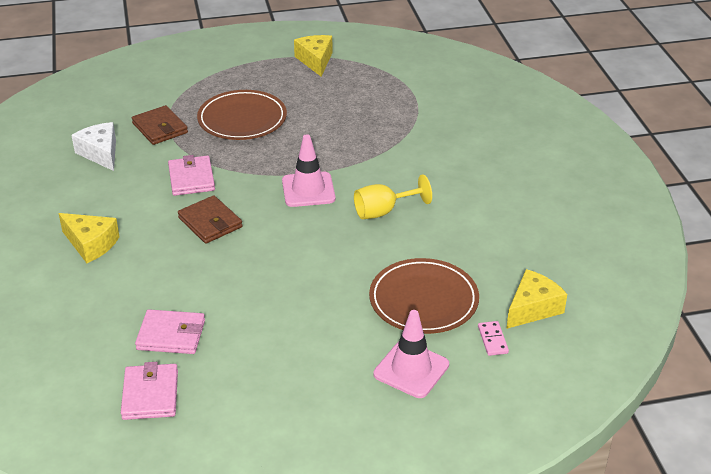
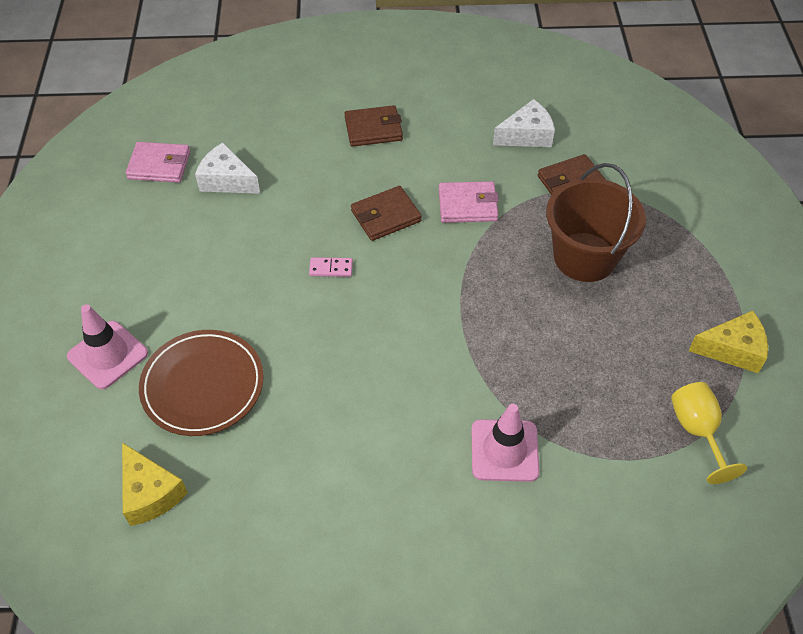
camera: 100 degrees right, 15 degrees up
yellow cheese [58,213,120,263] -> brown wallet [344,105,403,147]
pink wallet [135,309,205,354] -> white cheese [195,143,260,194]
brown plate [197,90,287,140] -> brown bucket [546,163,646,282]
pink traffic cone [282,134,335,207] -> pink traffic cone moved to [472,404,540,482]
yellow goblet [354,174,432,219] -> yellow goblet moved to [671,382,747,484]
pink domino [478,321,509,356] -> pink domino moved to [309,257,353,277]

